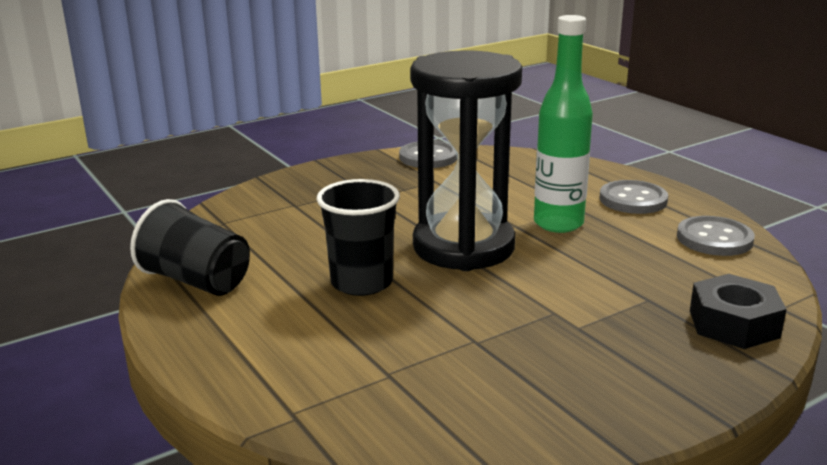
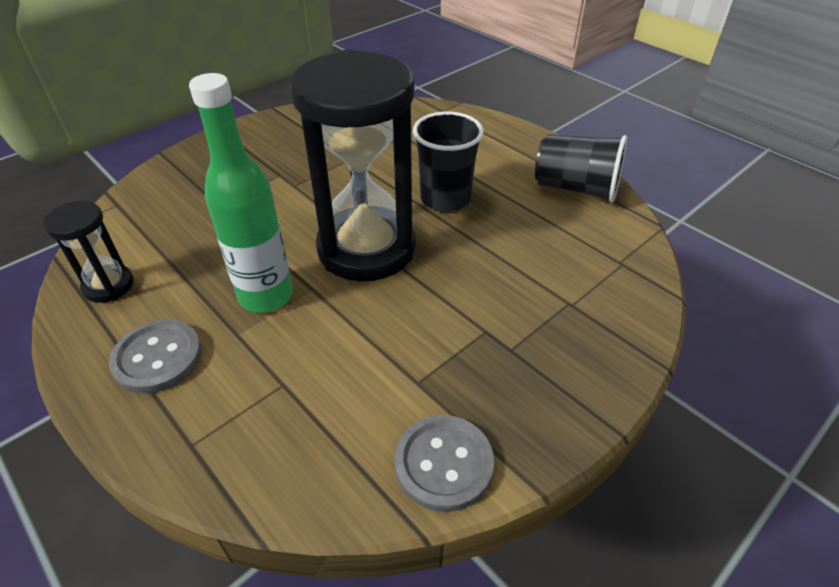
camera: 170 degrees right, 20 degrees up
grey button [677,216,755,256] -> black hourglass [43,201,134,303]
black nut [690,274,787,349] -> none

